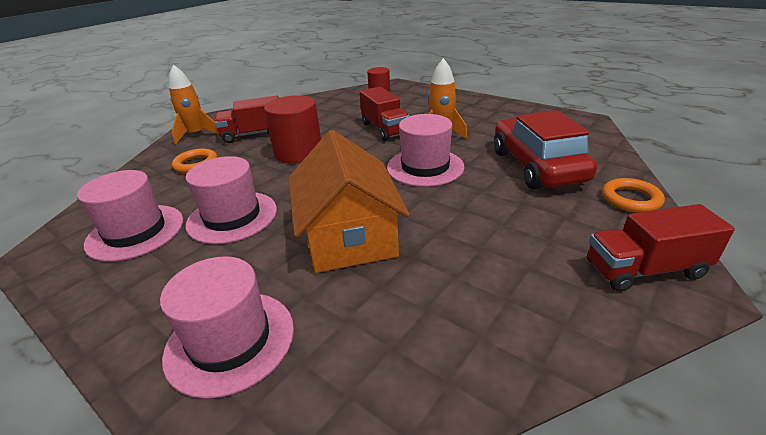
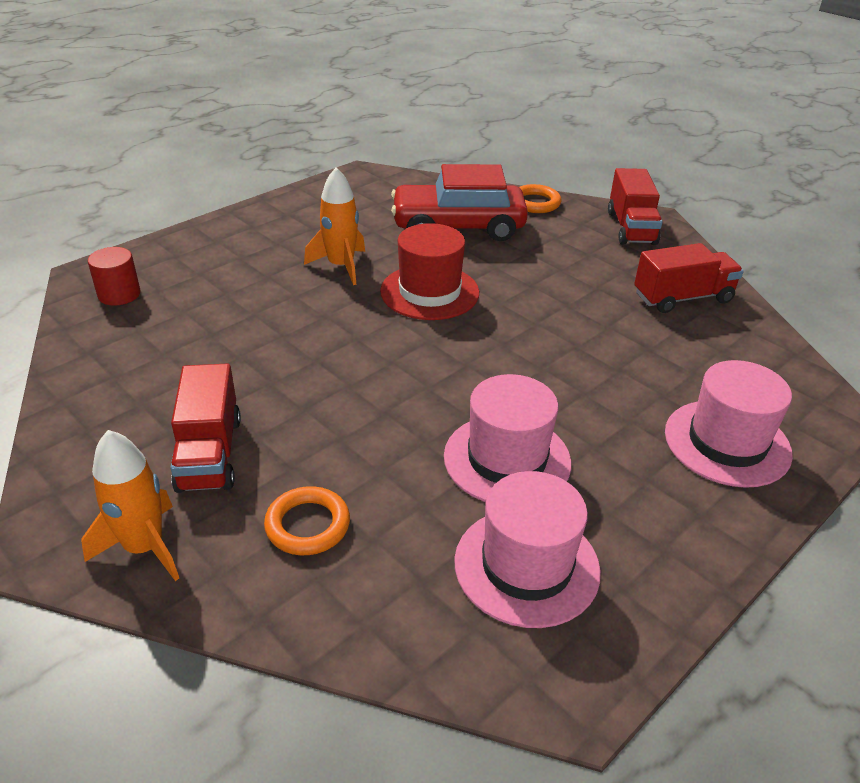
camera: 85 degrees left, 5 degrees up
red cylinder [264,95,321,164] -> none
orange house [288,130,410,273] -> none
red truck [360,87,409,141] -> red truck moved to [634,243,744,313]
pink hat [387,114,464,187] -> red hat [380,223,479,320]

